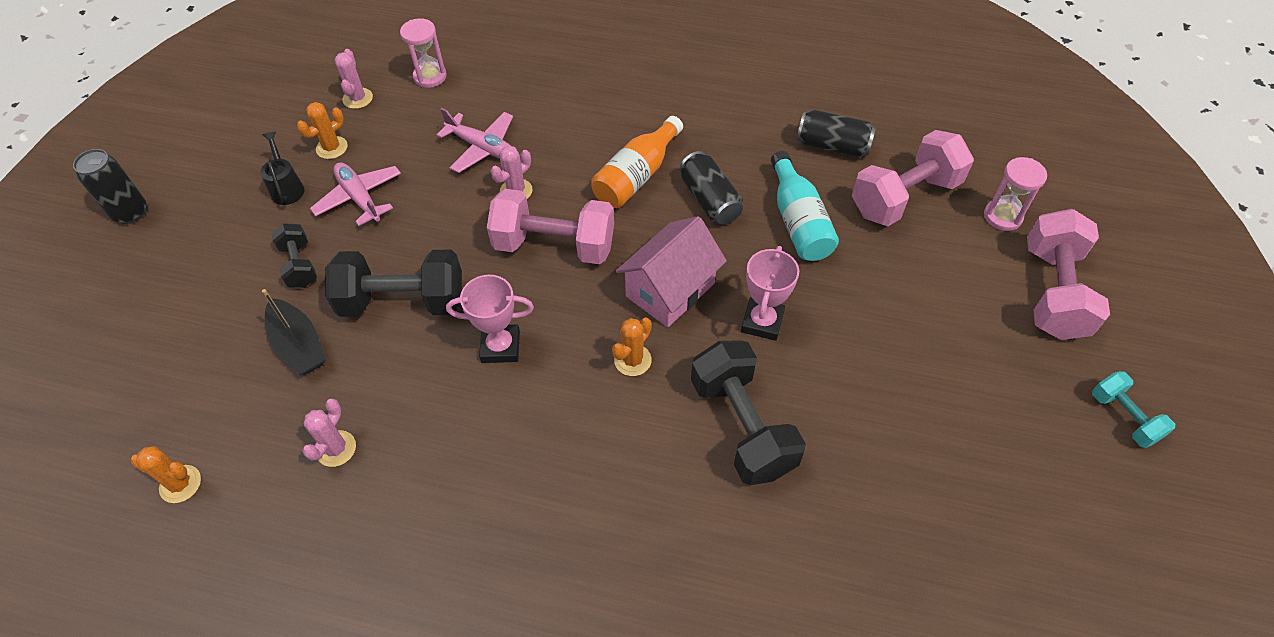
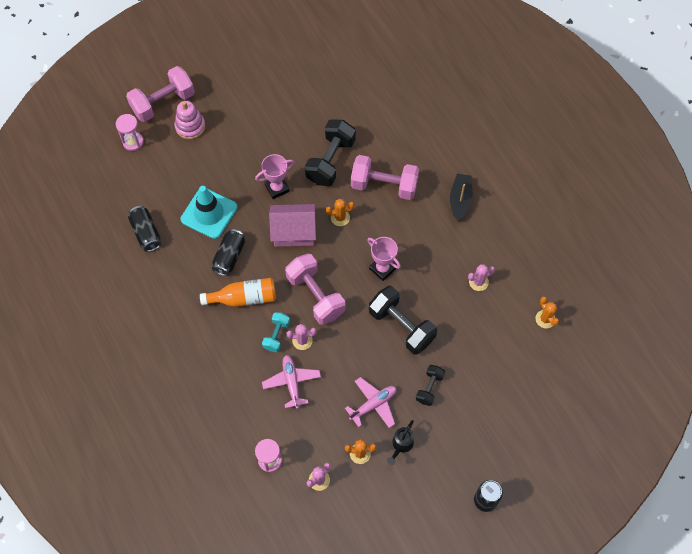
camera: 135 degrees left, 10 degrees up
black boat [262,289,326,375] -> black boat moved to [450,174,473,221]
pink plane [310,162,401,226] -> pink plane turned 135 degrees counterclockwise [345,377,396,428]
turquoise bottle [771,151,839,261] -> turquoise traffic cone [181,186,237,239]
pink dumbbell [852,130,974,226] -> pink dumbbell moved to [351,155,419,200]
turquoise dumbbell [1092,371,1175,448] -> turquoise dumbbell moved to [262,312,290,352]
none -> pink stacking toy [175,101,205,139]

